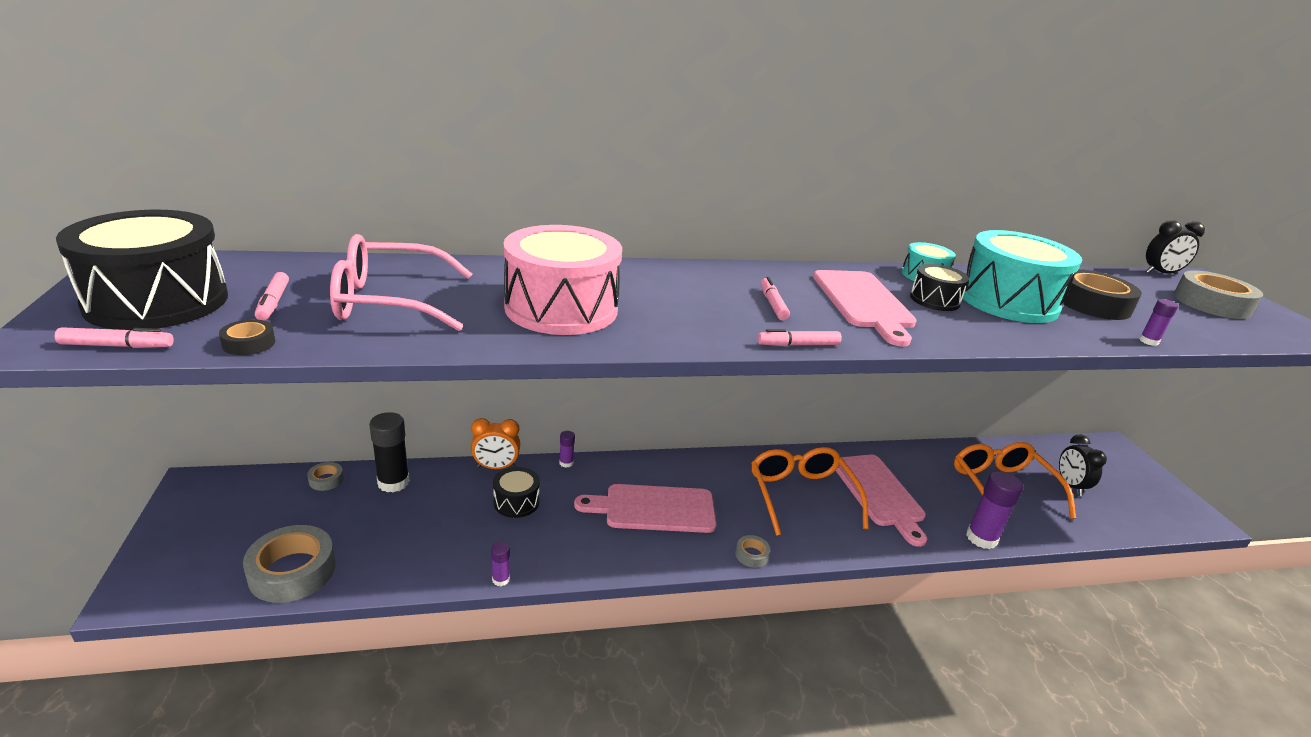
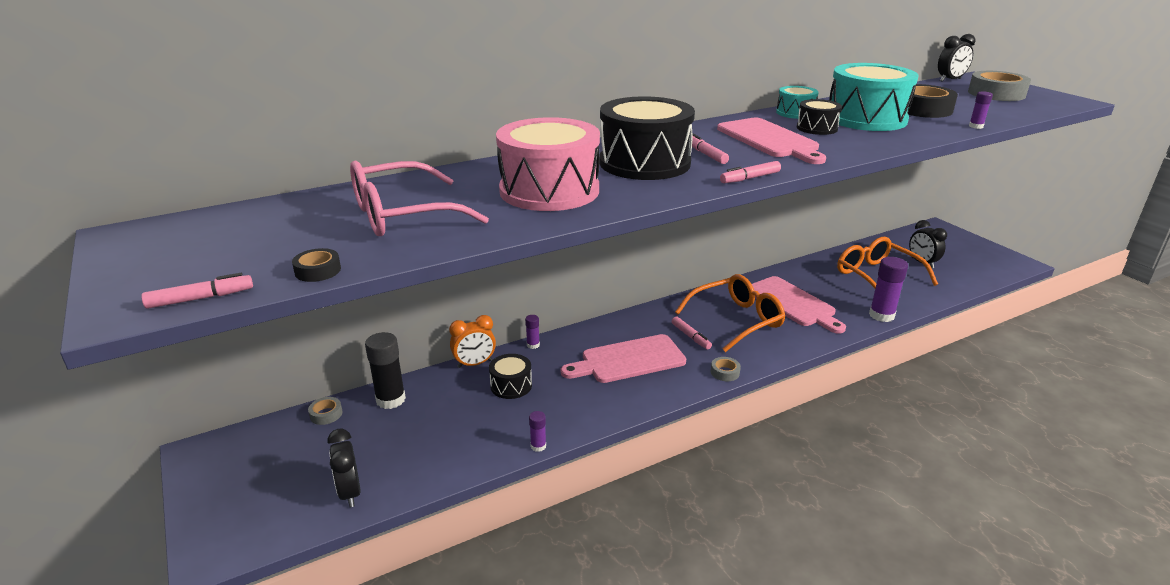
camera: 15 degrees left, 0 degrees up
black drum [56,210,228,330] -> black drum moved to [600,96,695,180]
grey tape [243,525,336,603] -> black clock [327,429,361,507]
pink marker [255,272,289,321] -> pink marker moved to [672,316,712,350]
orange glasses [751,447,869,536] -> orange glasses turned 90 degrees clockwise [675,274,785,352]

